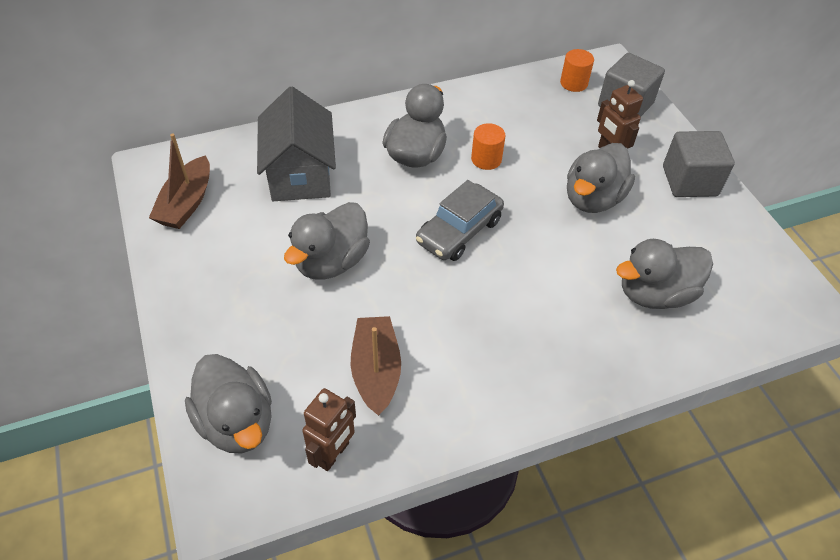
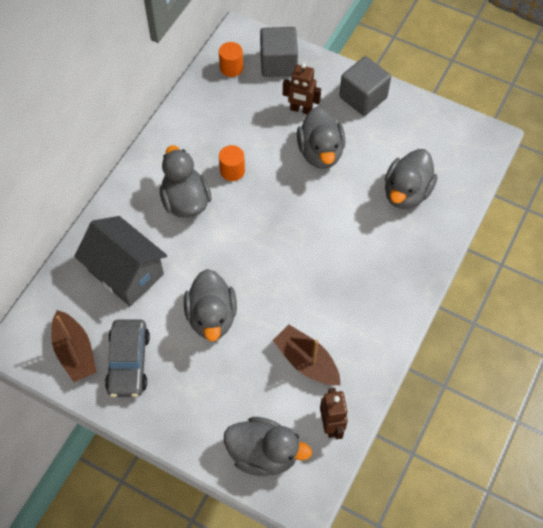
camera: 40 degrees left, 10 degrees up
grey car [416,180,504,261] -> grey car moved to [105,319,150,397]

